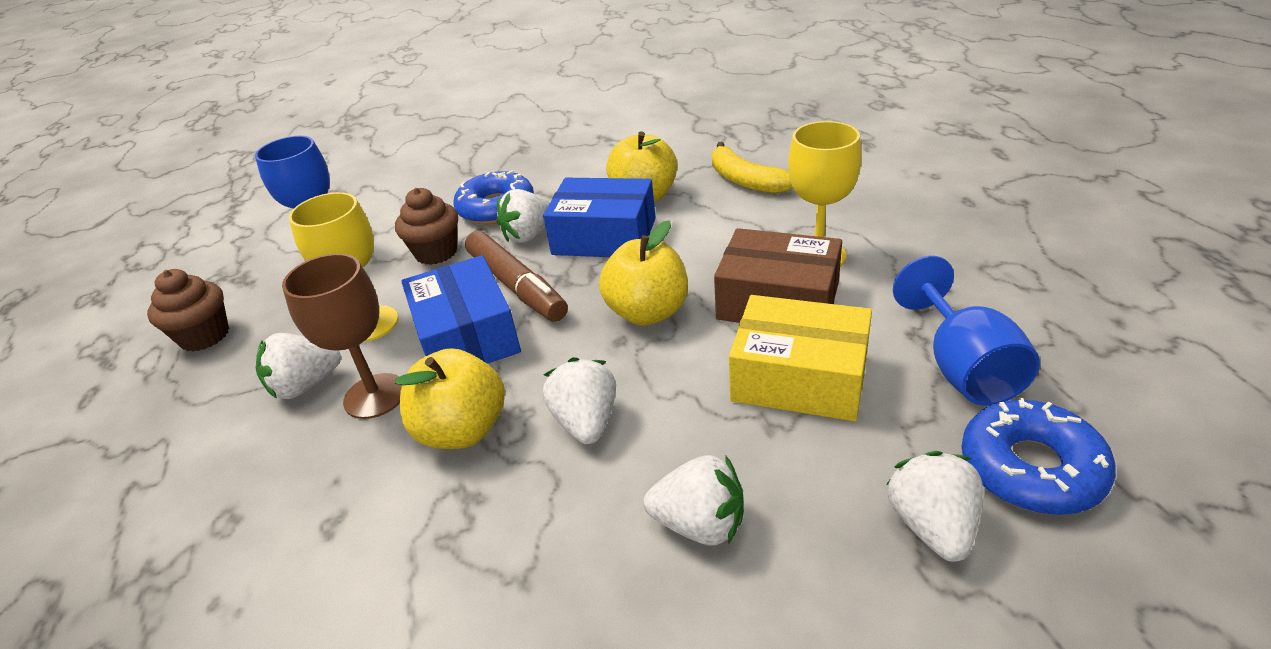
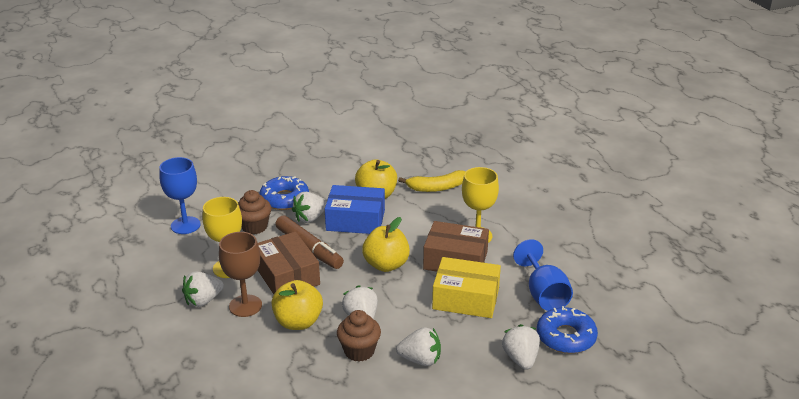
camera: 10 degrees left, 5 degrees down
brown cupcake [147,269,229,352] -> brown cupcake moved to [337,310,381,362]
blue box [401,255,521,364] -> brown box [258,232,320,294]
yellow banana [712,142,793,194] -> yellow banana turned 60 degrees counterclockwise [398,170,466,192]

